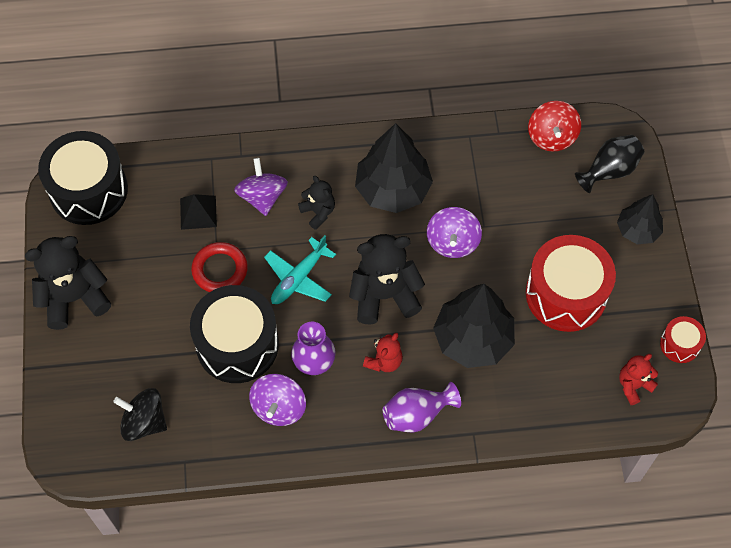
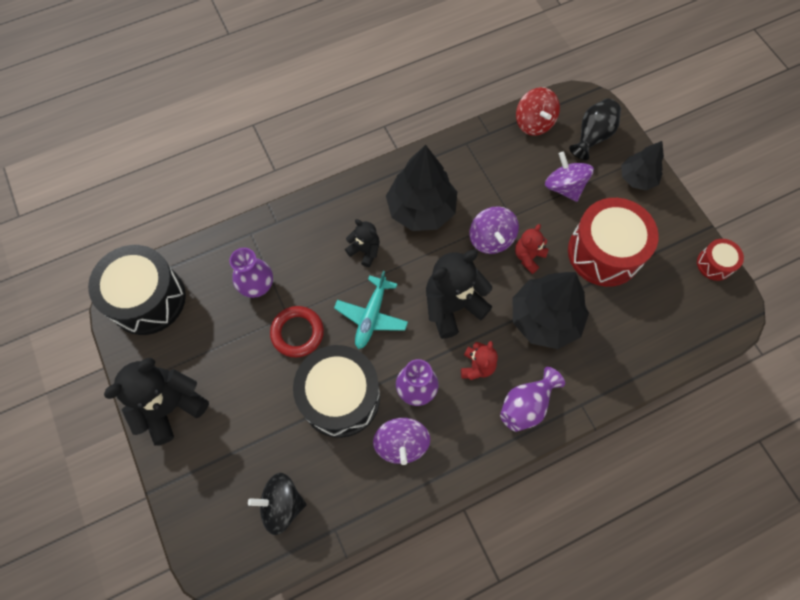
camera: 20 degrees left, 5 degrees up
black pyramid [180,194,217,230] -> purple vase [230,248,273,298]
purple spinning top [234,158,288,216] -> purple spinning top moved to [545,151,594,202]
red teddy bear [619,354,658,405] -> red teddy bear moved to [515,224,549,274]

